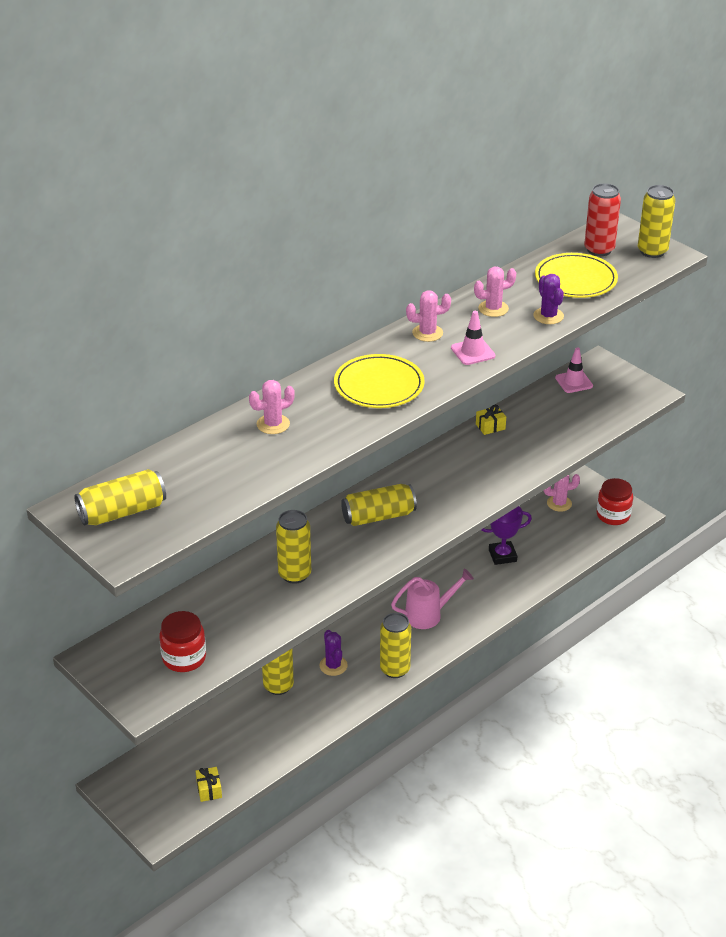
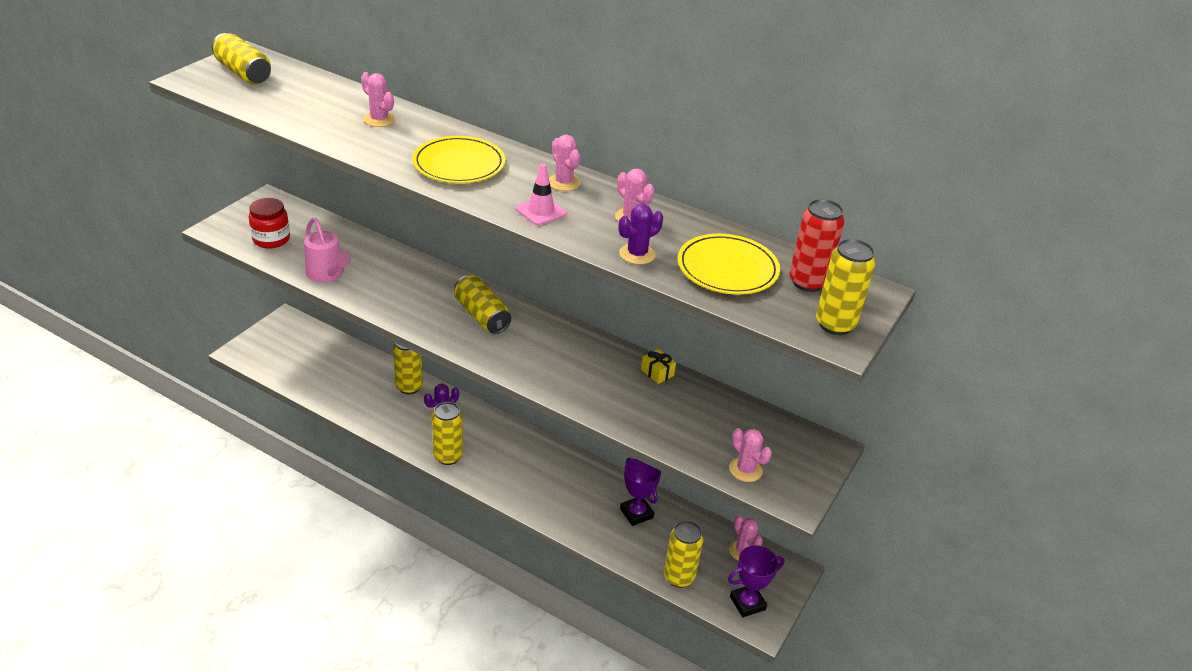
camera: 70 degrees right, 0 degrees up
yellow gift [196,767,222,802] -> none
yellow can [276,510,311,584] -> yellow can moved to [664,521,703,588]
pink watering can [391,568,474,629] -> pink watering can moved to [304,218,351,282]
pink traffic cone [555,347,593,393] -> none
red jar [597,478,633,525] -> purple trophy [728,546,784,617]
none -> pink cactus [729,428,772,482]

